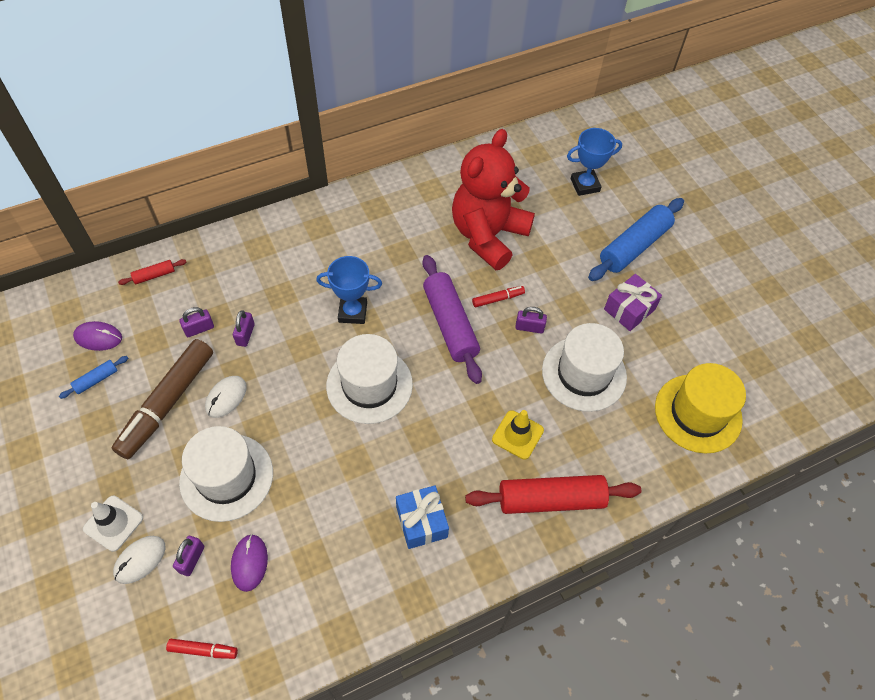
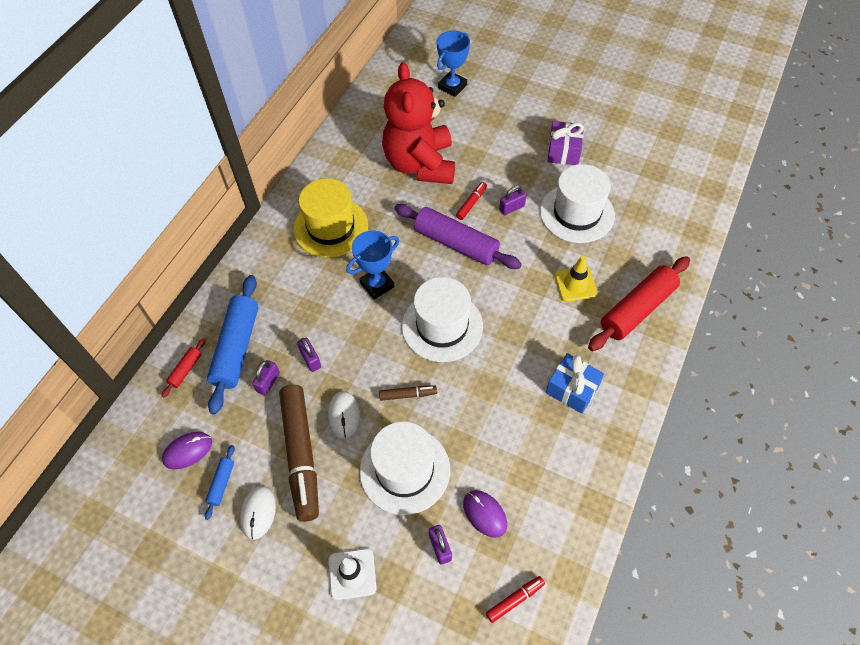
camera: 35 degrees left, 0 degrees up
white mouse [113,536,166,584] -> white mouse moved to [240,486,276,540]
blue rolling pin [588,198,684,281] -> blue rolling pin moved to [207,275,258,415]
yellow hat [655,363,746,454] -> yellow hat moved to [293,179,368,258]
none -> brown marker [379,385,437,401]

